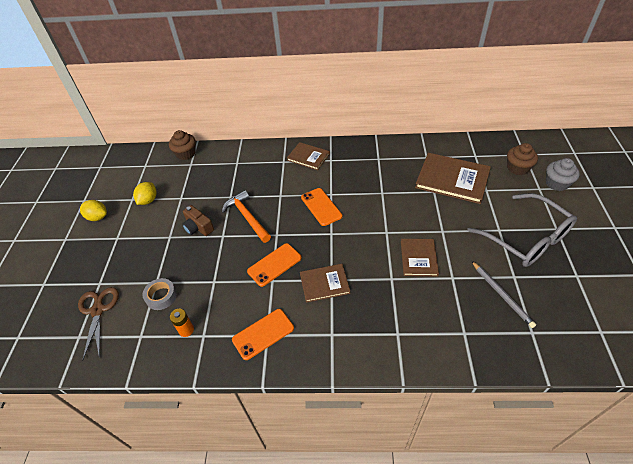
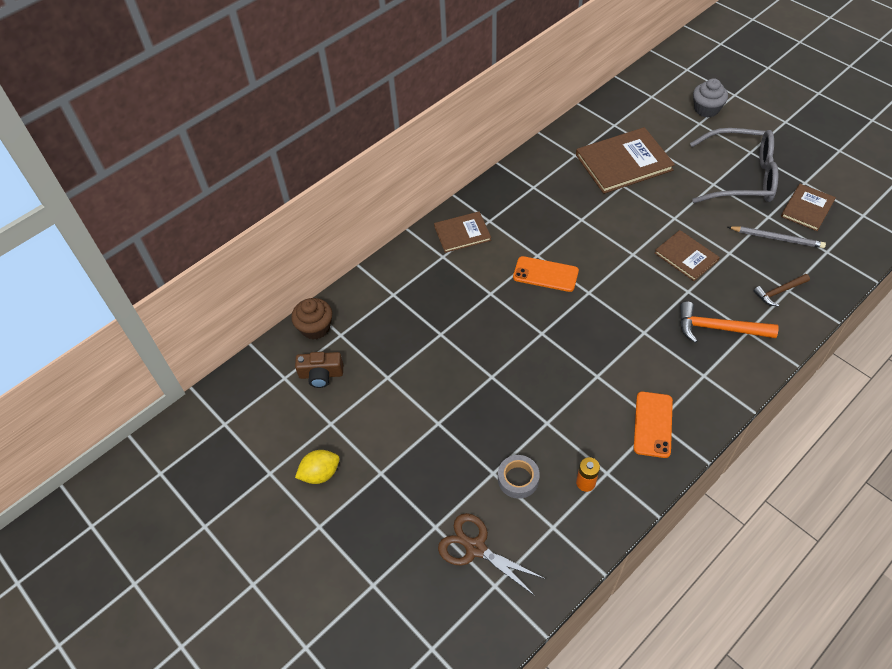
camera: 45 degrees left, 5 degrees up
yellow lemon [133,182,157,205] -> none
brown camera [182,205,214,236] -> brown camera moved to [295,352,343,388]
orange hammer [222,190,271,243] -> orange hammer moved to [680,302,779,343]
orange phone [247,243,302,287] -> none
brown book [300,264,350,303] -> brown book moved to [781,184,836,231]
brown cupcake [507,143,538,175] -> none
none -> brown hammer [754,274,810,307]

